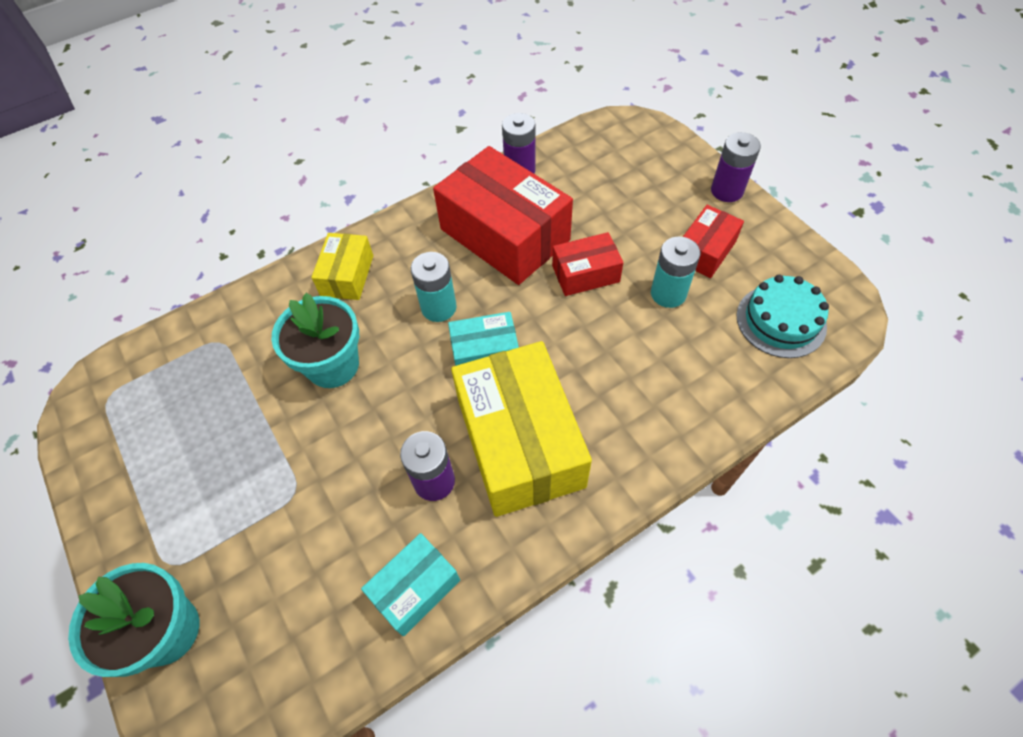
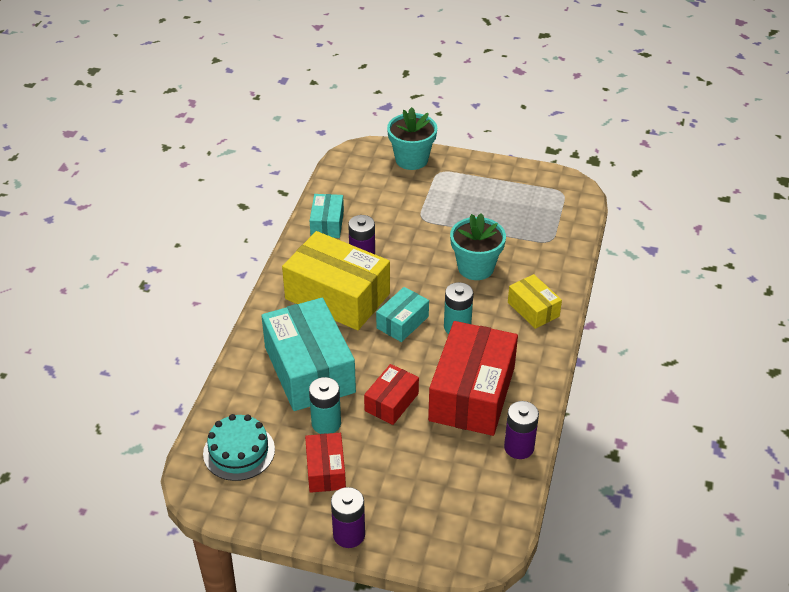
camera: 135 degrees right, 15 degrees down
red box [433,146,573,285] -> red box turned 75 degrees counterclockwise [428,321,518,436]
none -> turquoise box [261,298,356,411]

